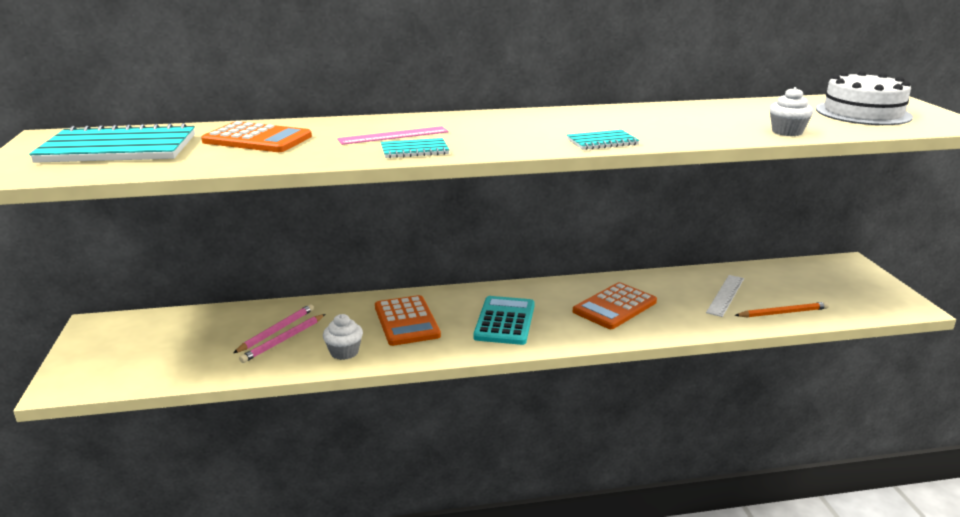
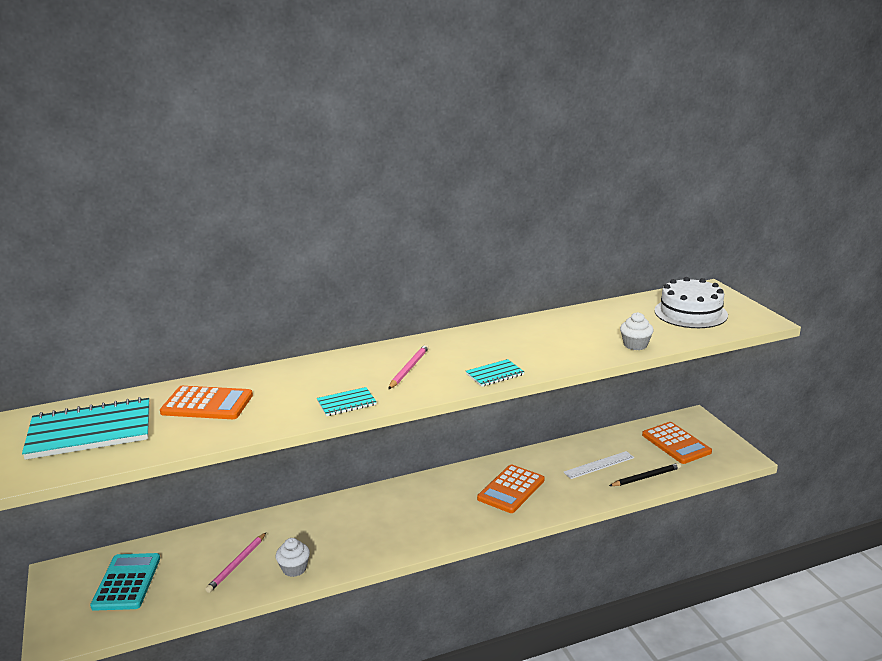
camera: 10 degrees left, 0 degrees up
pink pencil [233,304,314,353] -> pink pencil moved to [388,344,429,389]
pink ruler [337,126,449,145] -> none
orange calculator [375,295,441,346] -> orange calculator moved to [642,422,712,464]
turquoise calculator [473,296,535,345] -> turquoise calculator moved to [90,553,160,611]
white ruler [706,275,744,317] -> white ruler turned 45 degrees clockwise [564,451,634,479]
orange pencil [734,302,829,317] -> black pencil [609,463,681,486]

